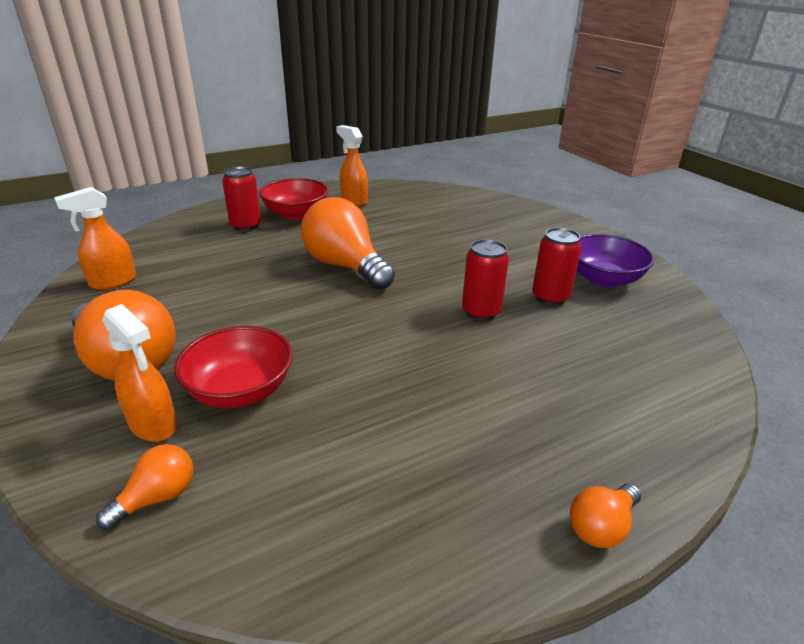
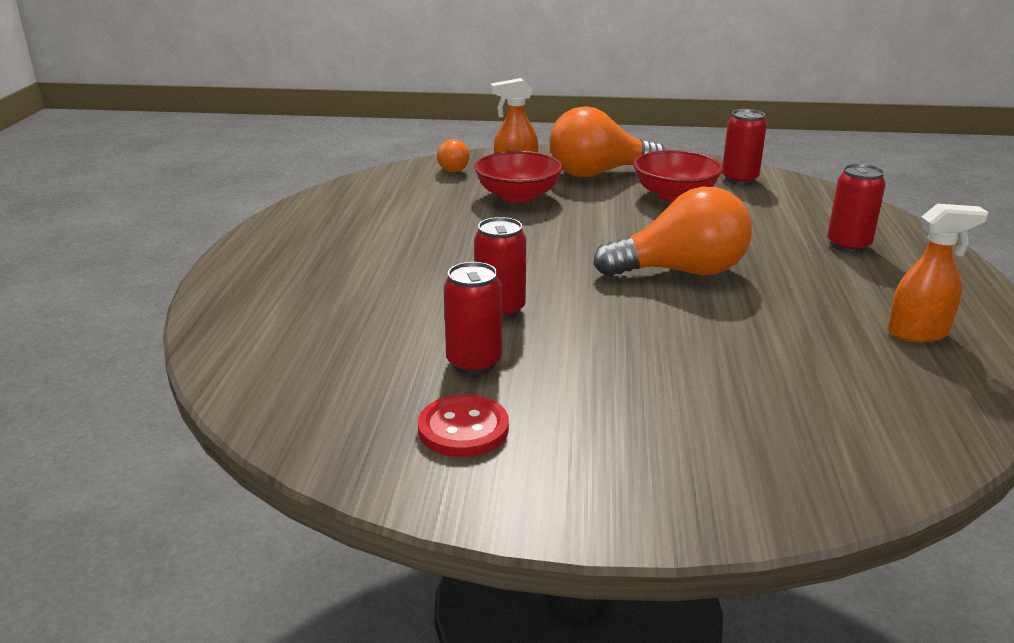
camera: 125 degrees right, 5 degrees down
orange spray bottle [54,187,136,290] -> red can [722,109,767,185]
red bowl [259,178,329,220] -> red bowl moved to [633,150,723,202]
orange light bulb [570,483,641,548] -> none
purple bowl [577,234,654,287] -> red button [418,394,509,457]

